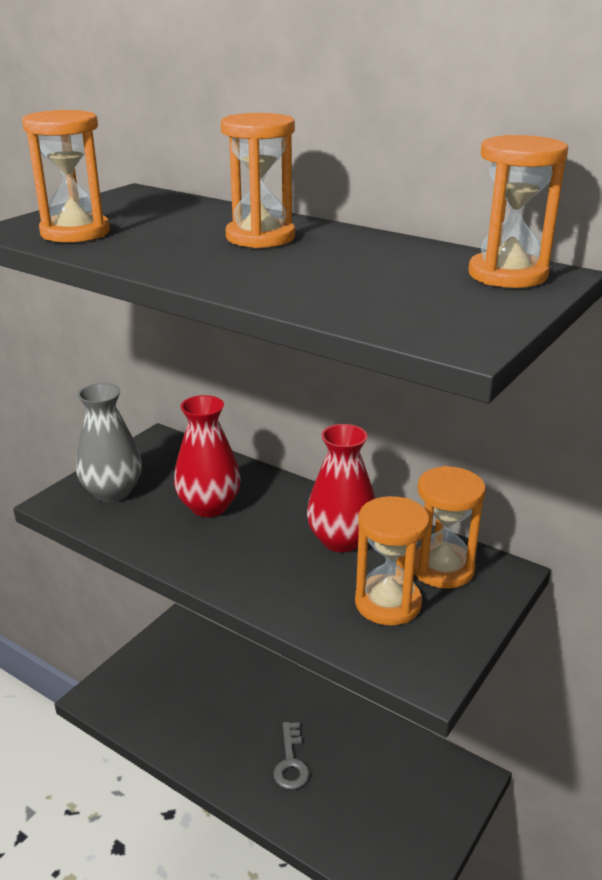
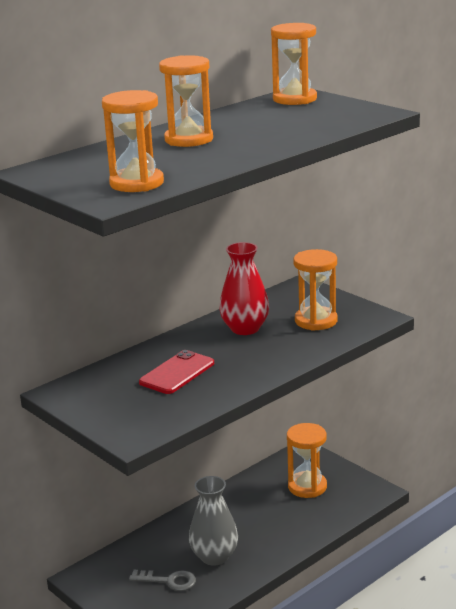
camera: 75 degrees left, 5 degrees down
grey vase [76,383,142,502] -> grey vase moved to [189,476,238,566]
red vase [174,395,241,517] -> red phone [139,350,214,394]
grey key [273,722,310,790] -> grey key moved to [129,570,196,591]
orange hourglass [414,466,486,589] -> orange hourglass moved to [287,423,327,498]

